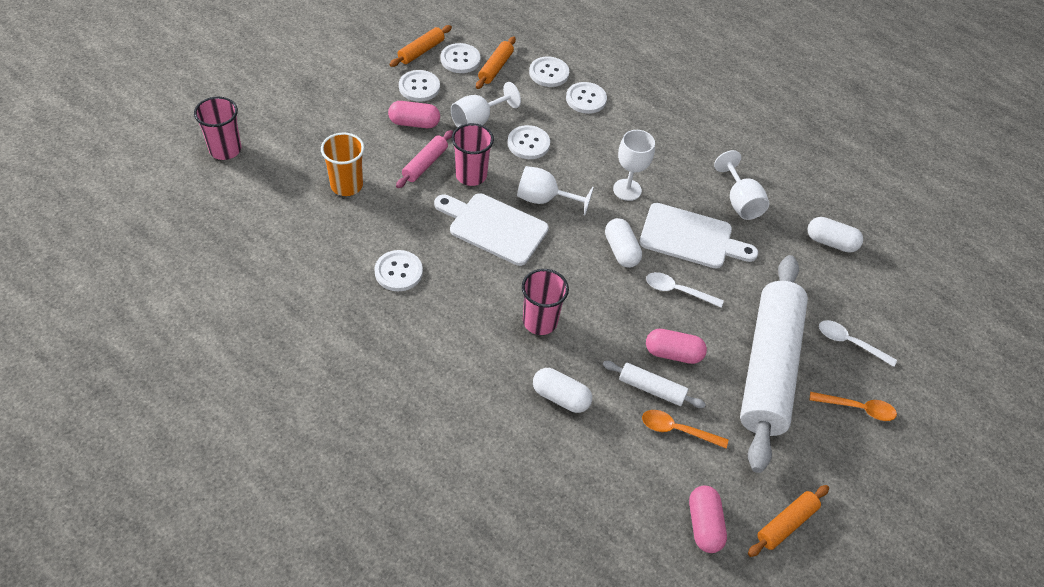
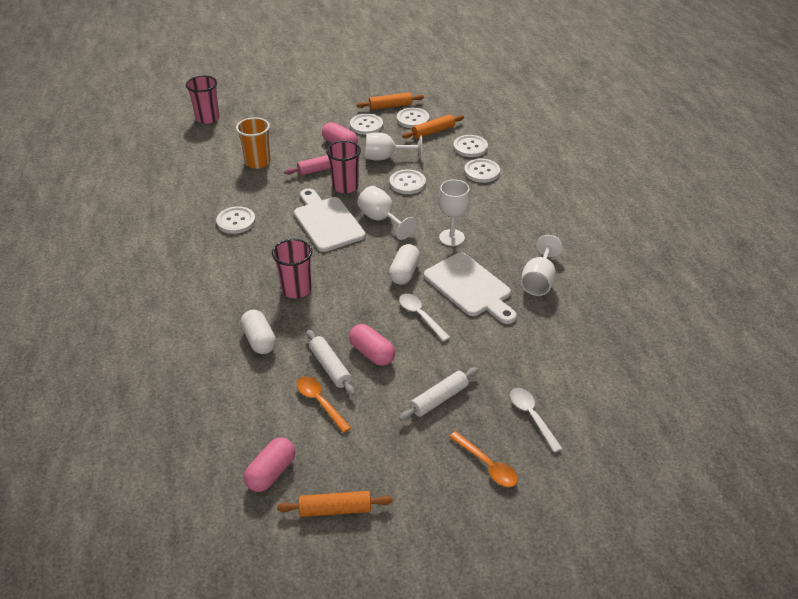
camera: 40 degrees right, 10 degrees down
white rolling pin [740,255,808,473] -> white rolling pin [399,367,478,421], size x0.41
white capsule [808,217,863,253] -> none

